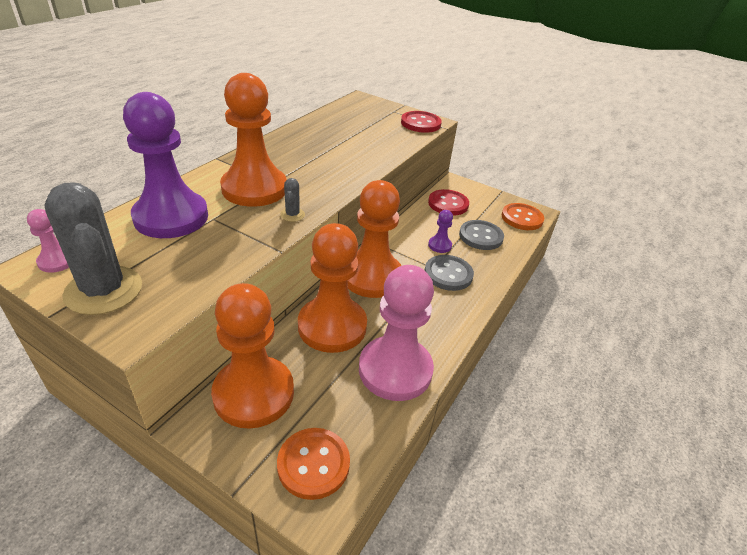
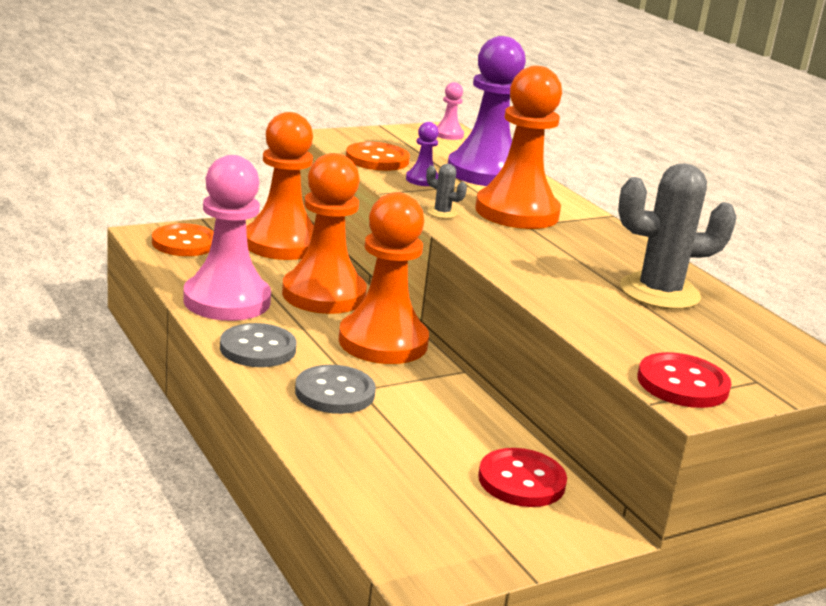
camera: 120 degrees right, 15 degrees down
grey cactus [45,182,142,315] -> grey cactus moved to [618,163,737,309]
purple pawn [428,210,453,253] -> purple pawn moved to [406,122,439,186]
grey button [459,220,504,250] -> grey button moved to [220,323,296,367]
orange button [501,203,544,230] -> orange button moved to [346,142,410,171]

